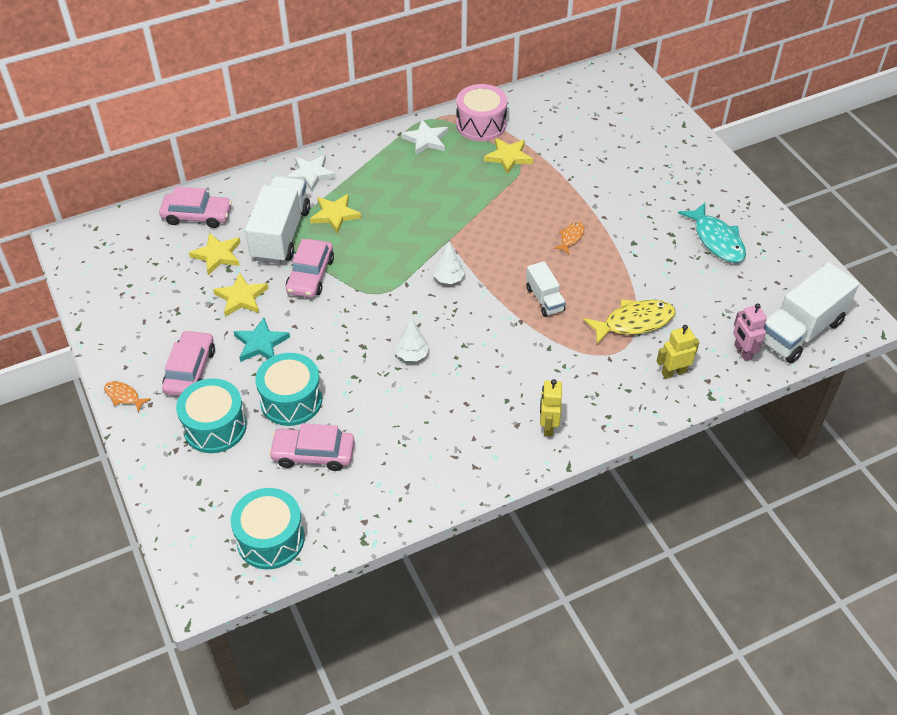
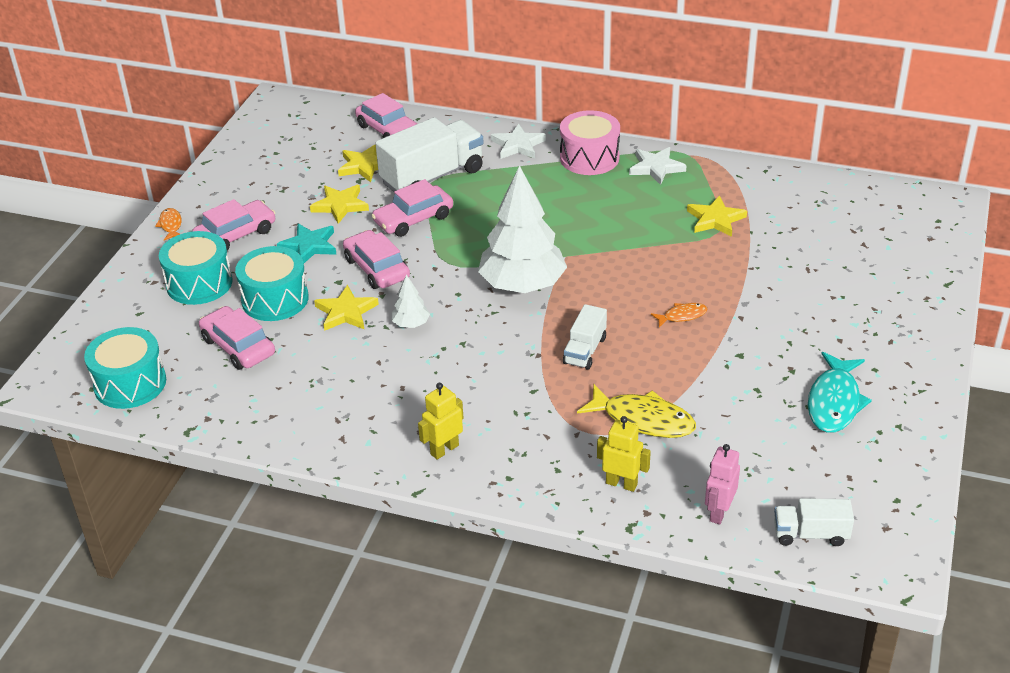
camera: 45 degrees right, 10 degrees down
yellow star [310,194,361,234] -> yellow star moved to [314,285,379,331]
white tree [433,242,465,284] -> white tree [478,165,567,293], size x2.32
pink drum [456,84,507,141] -> pink drum moved to [560,110,620,175]
white truck [763,262,859,363] -> white truck [774,498,854,546], size x0.53
none -> pink car [343,230,410,289]

